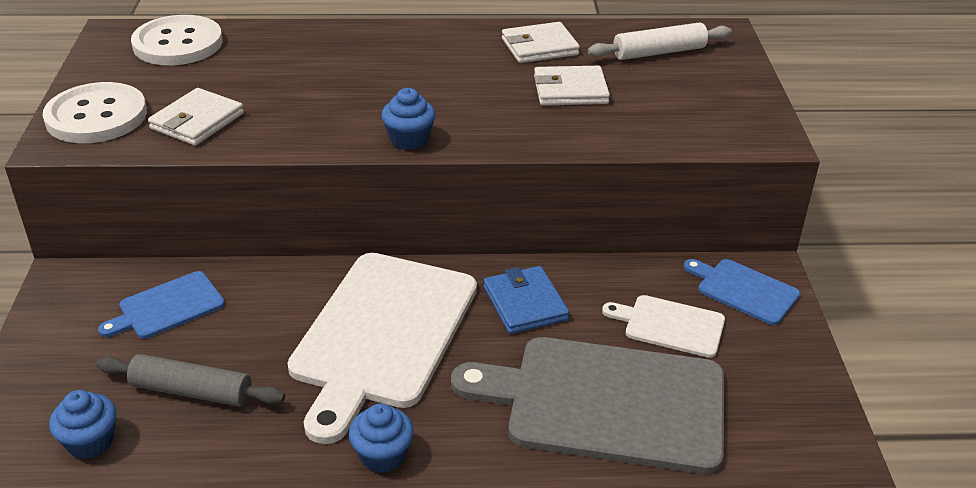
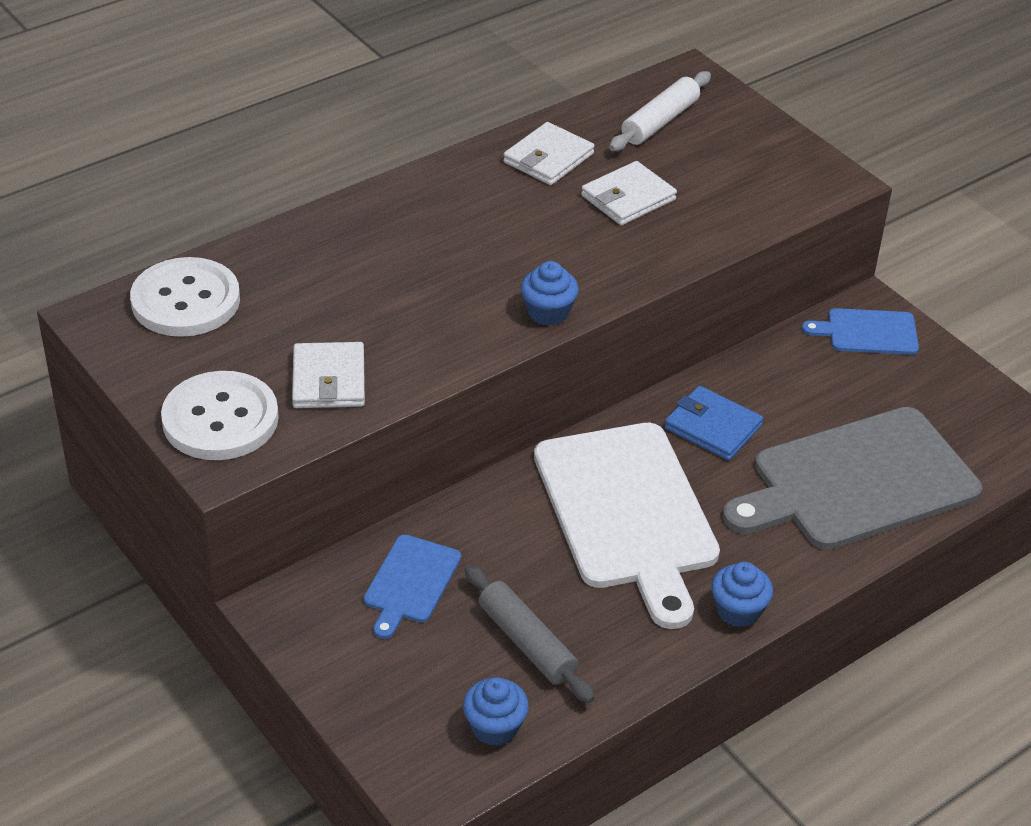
camera: 35 degrees left, 5 degrees up
grey rolling pin [96,354,285,407] -> grey rolling pin turned 75 degrees clockwise [465,565,595,703]
white cutting board [602,295,725,358] -> none

